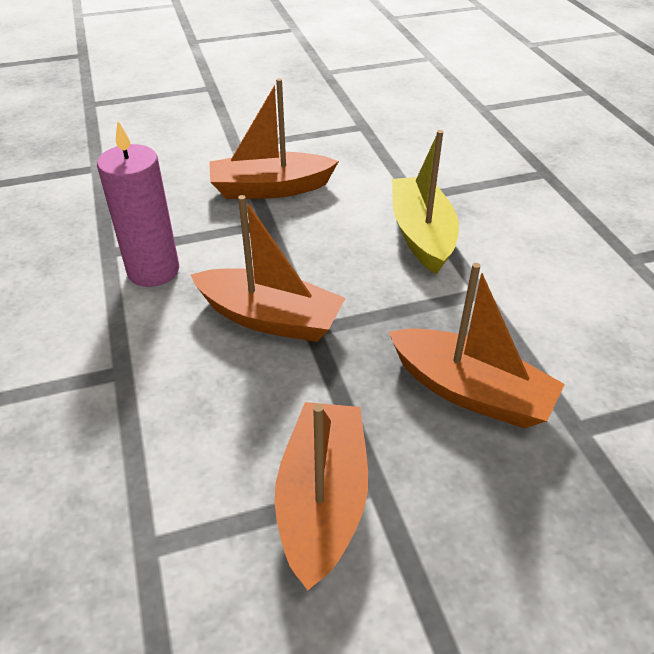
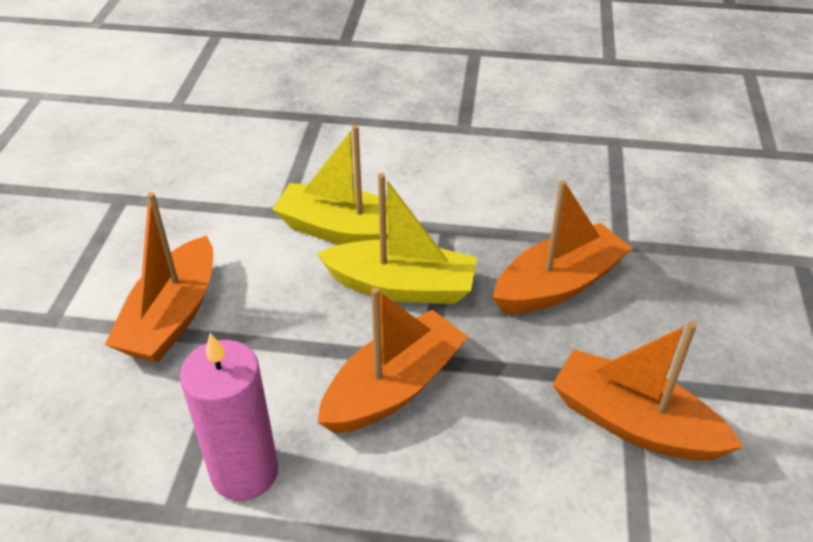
camera: 65 degrees left, 0 degrees up
none -> yellow boat [316,173,477,304]

